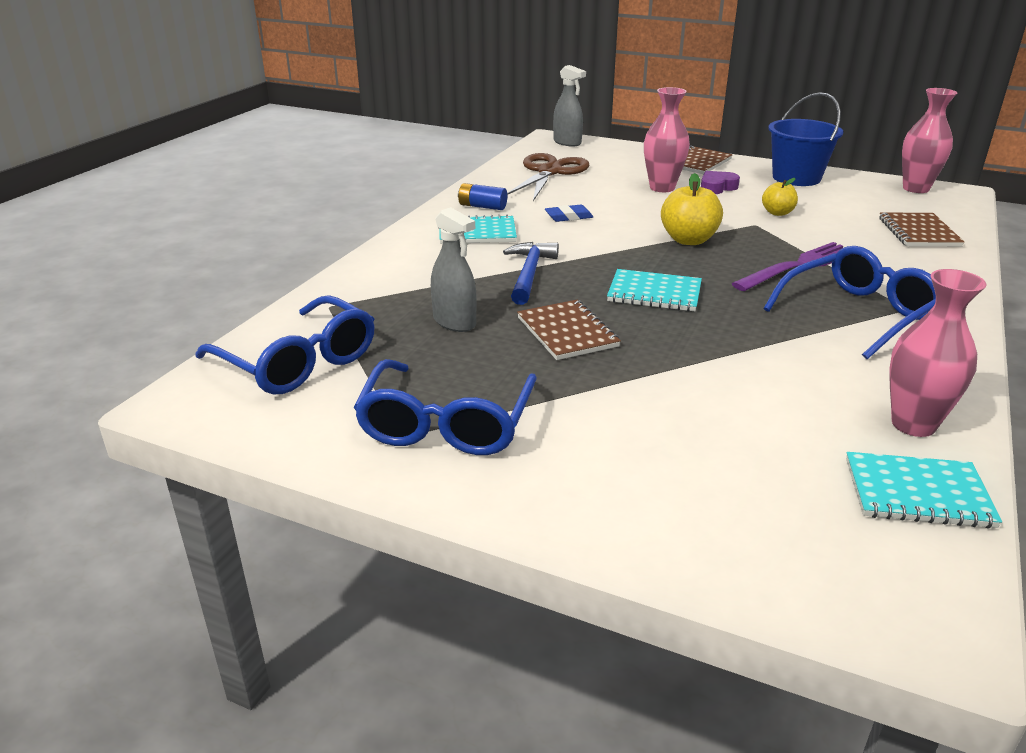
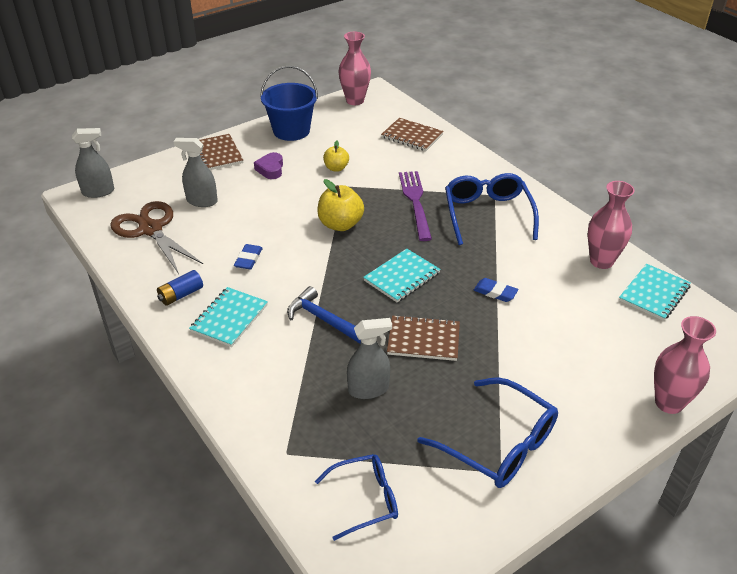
camera: 60 degrees left, 10 degrees up
blue glasses [195,295,375,394] -> blue glasses [315,454,398,541], size x0.64
pink vase [644,87,690,192] -> pink vase moved to [654,316,716,414]
none -> grey spray bottle [173,138,218,207]
none -> blue eraser [473,278,518,302]

